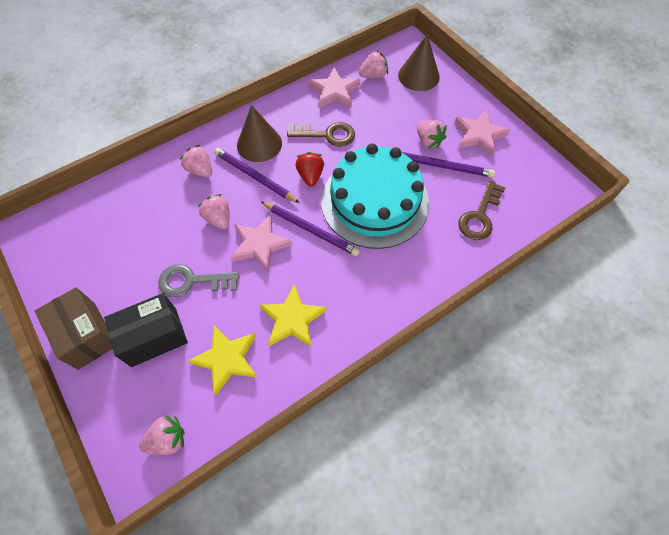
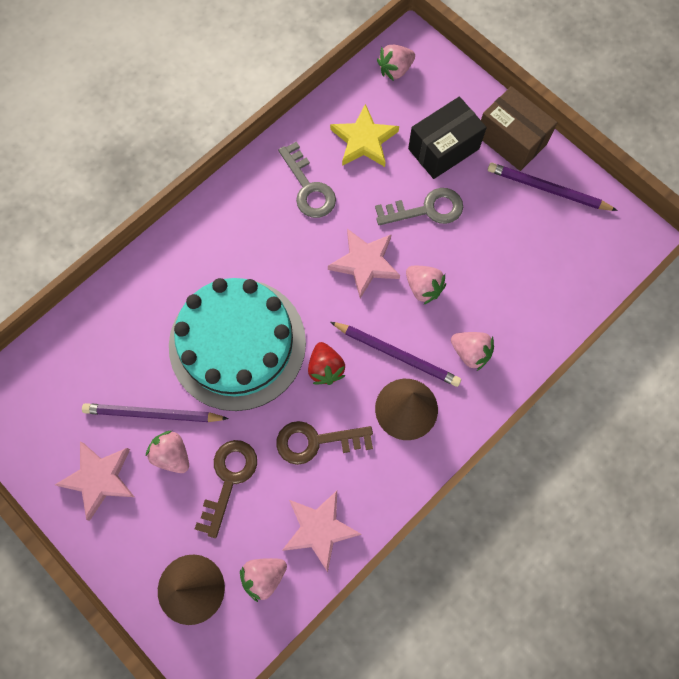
camera: 170 degrees right, 10 degrees up
yellow star [260,284,326,348] -> grey key [278,142,336,218]
purple pencil [261,201,360,256] -> purple pencil moved to [488,163,618,211]
brown key [458,181,506,240] -> brown key moved to [195,440,257,538]

